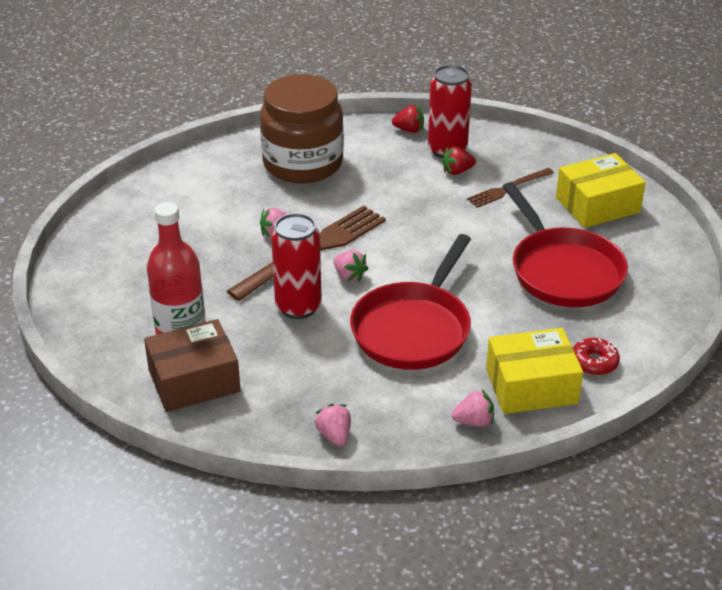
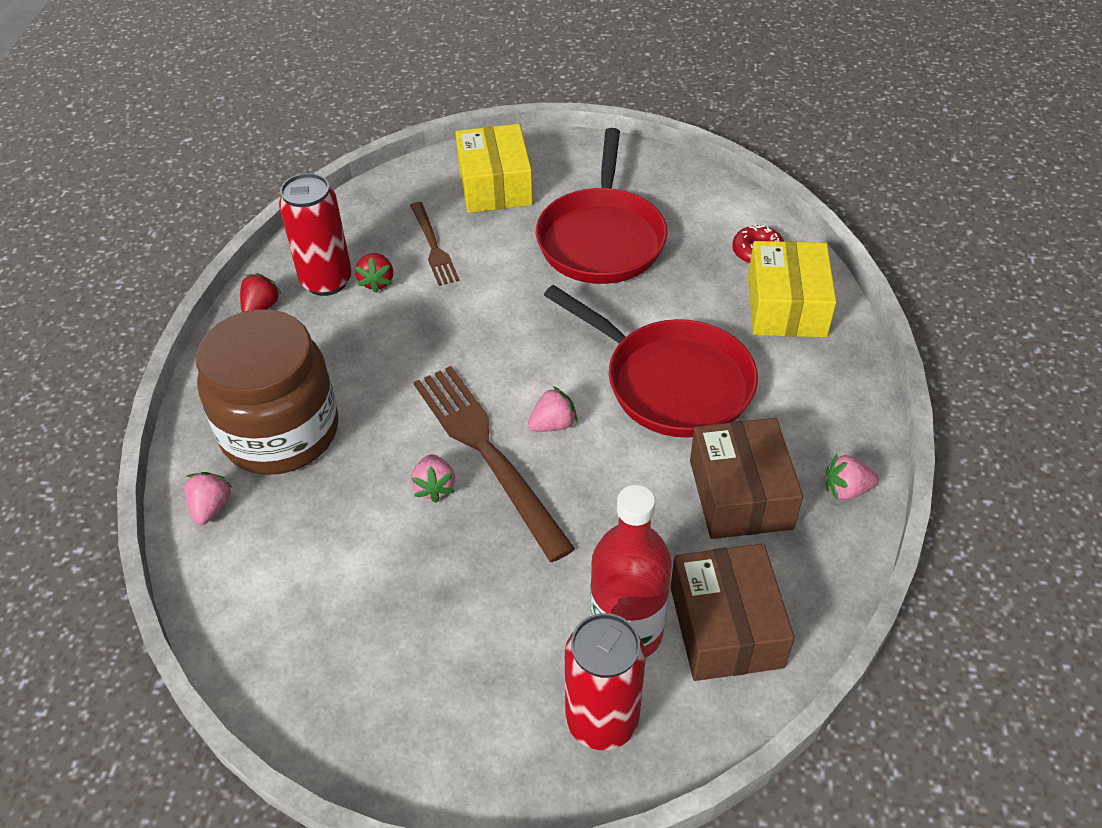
camera: 75 degrees left, 10 degrees up
red can [271,213,322,319] -> red can moved to [565,613,646,750]
pink strawberry [451,389,494,427] -> pink strawberry moved to [184,472,233,525]
red pan [502,182,628,307] -> red pan turned 105 degrees clockwise [536,128,667,284]
none -> brown box [690,418,803,539]

